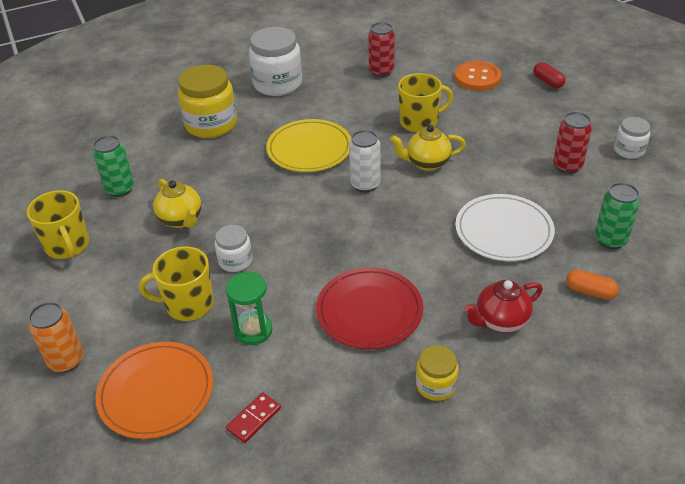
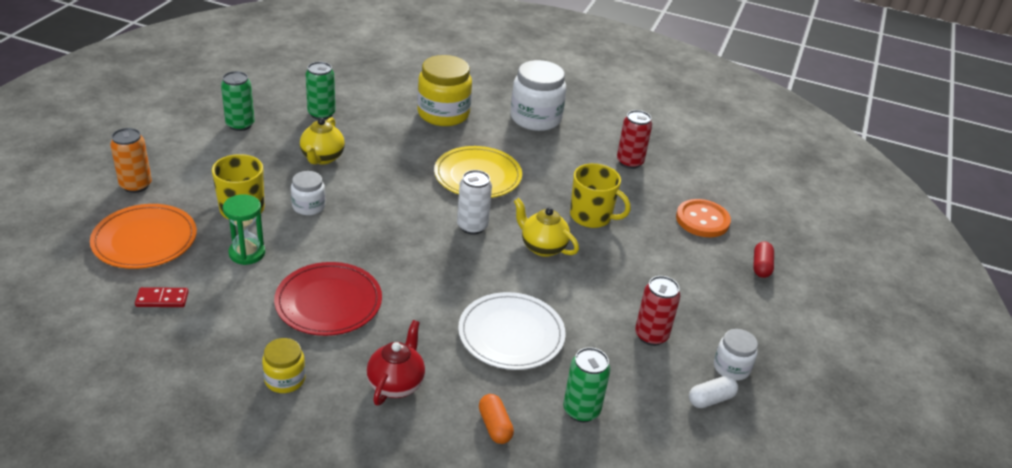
camera: 40 degrees right, 5 degrees down
yellow mug [27,190,89,259] -> green can [221,71,255,131]
red teapot [464,280,543,333] -> red teapot turned 90 degrees clockwise [366,320,425,406]
none -> white capsule [689,376,738,408]

